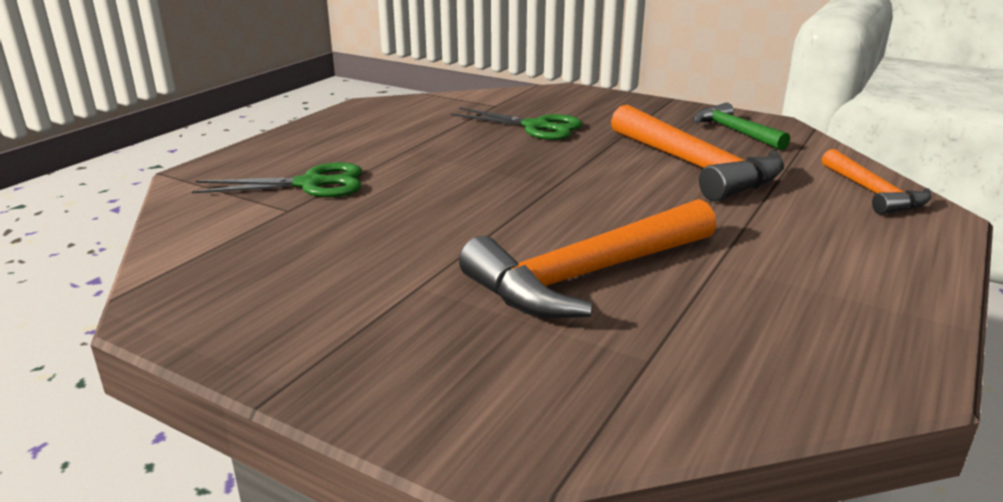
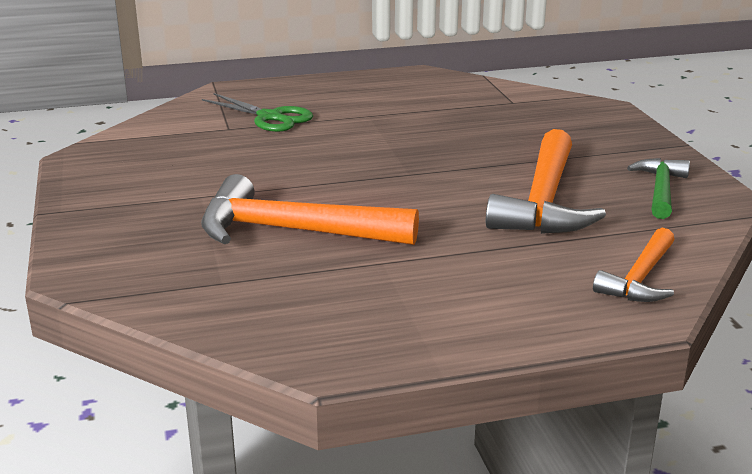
camera: 45 degrees right, 0 degrees up
green scissors [451,107,582,140] -> none

